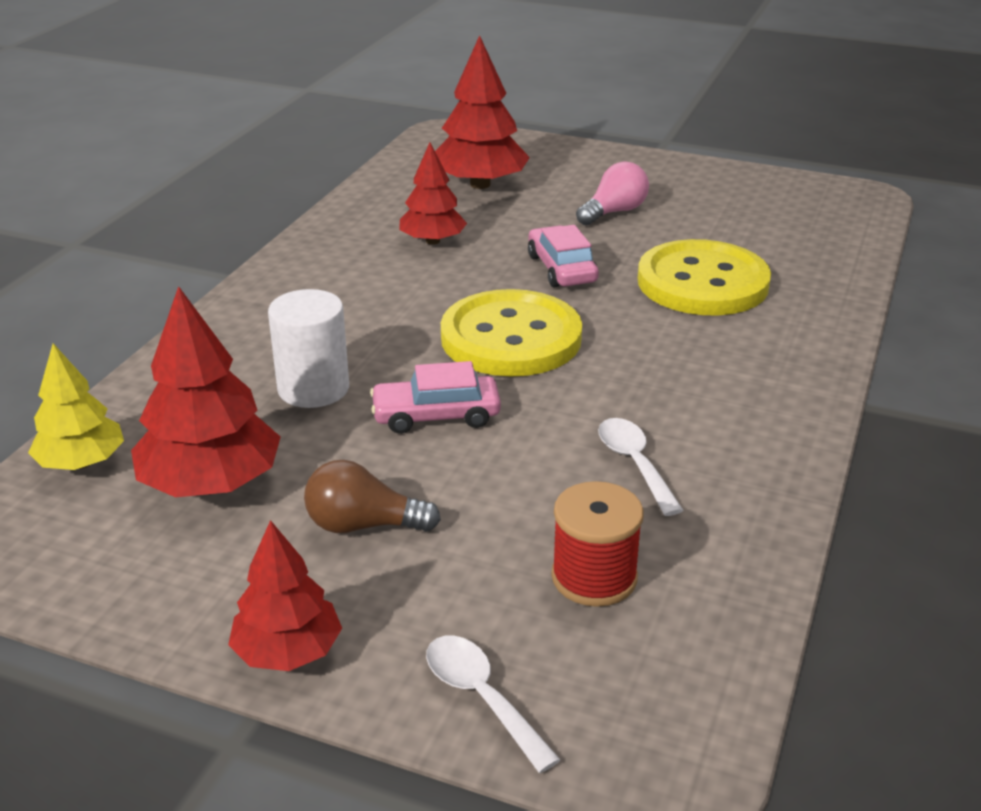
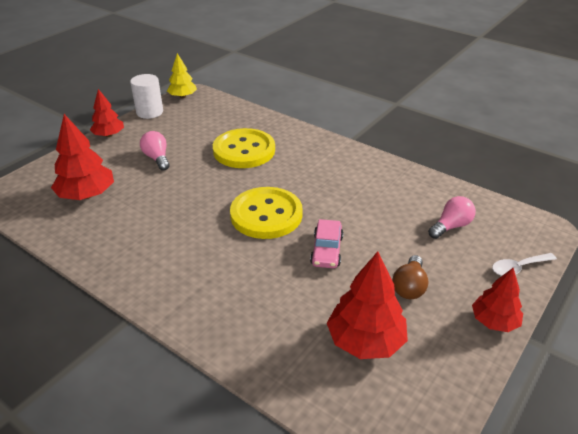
camera: 75 degrees left, 5 degrees up
yellow tree [28,343,124,470] -> yellow tree moved to [167,53,197,98]
white cylinder [268,289,349,408] -> white cylinder moved to [130,74,163,119]
red tree [399,143,467,245] -> red tree moved to [90,89,124,137]
pink car [528,225,599,287] -> none
red spool [551,481,644,607] -> pink light bulb [428,196,476,239]
white spoon [598,418,684,516] -> none

